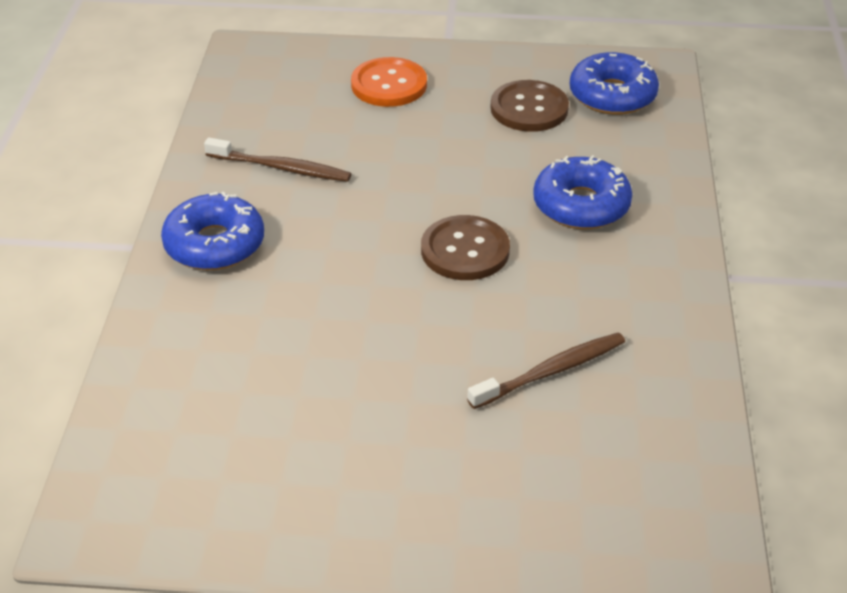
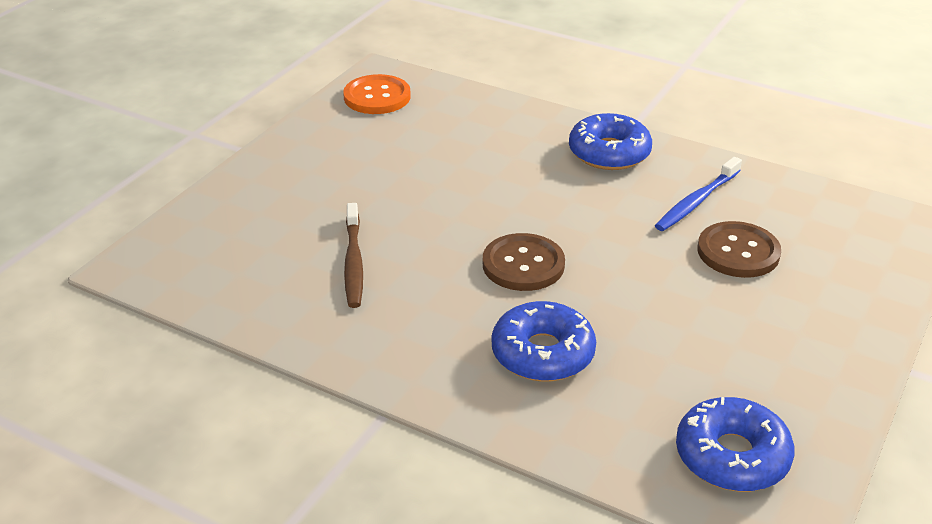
camera: 115 degrees right, 5 degrees down
brown toothbrush [204,138,351,182] -> blue toothbrush [655,157,742,231]
orange button [351,57,427,107] -> orange button moved to [343,74,410,114]
brown button [491,80,569,132] -> brown button moved to [698,221,781,278]

